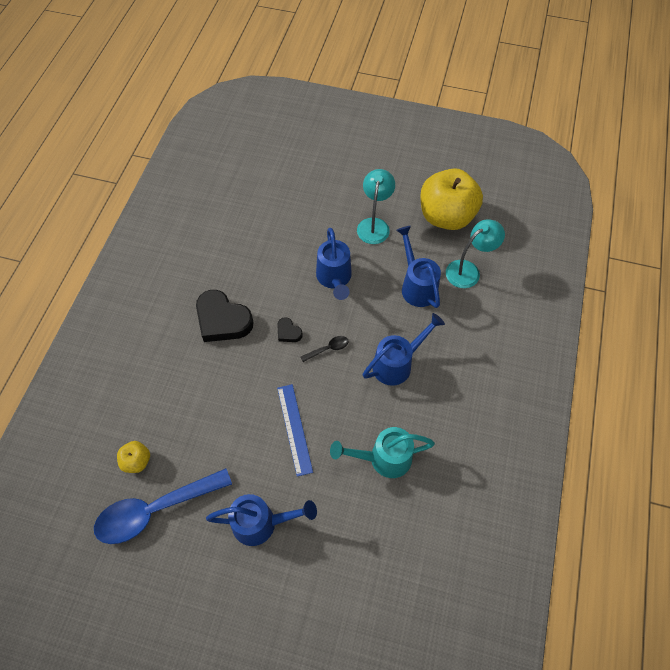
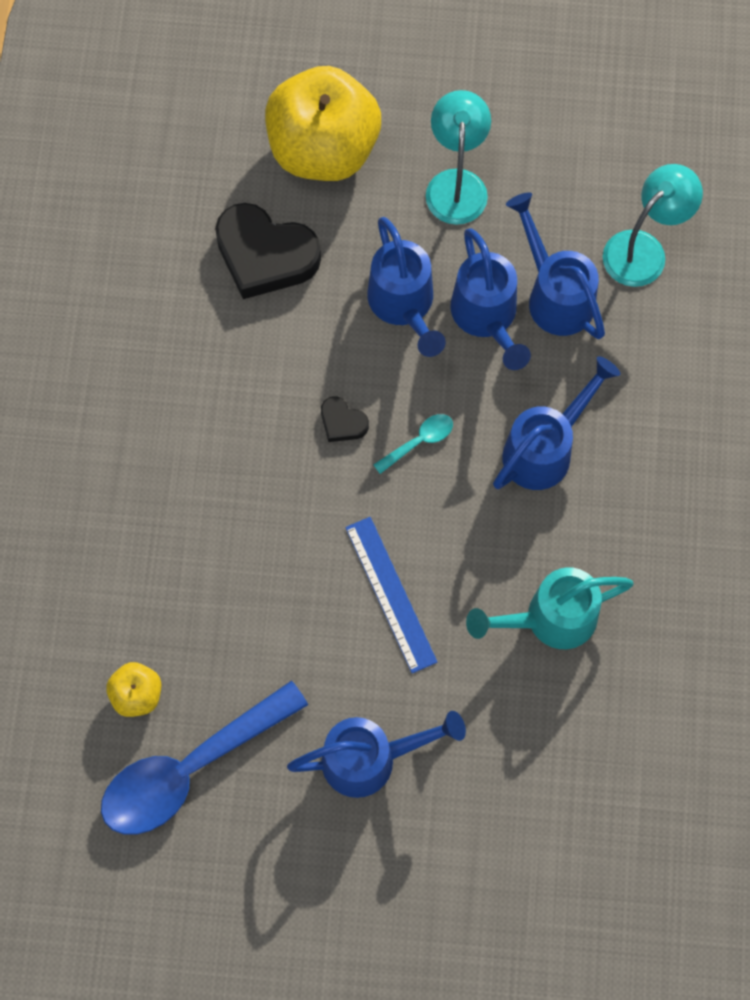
camera: 10 degrees left, 10 degrees up
black heart [196,290,253,342] -> black heart moved to [215,203,321,299]
black spoon [300,336,349,362] -> turquoise spoon [373,414,453,474]
yellow apple [420,168,483,230] -> yellow apple moved to [265,66,381,181]
none -> blue watering can [450,228,531,370]

